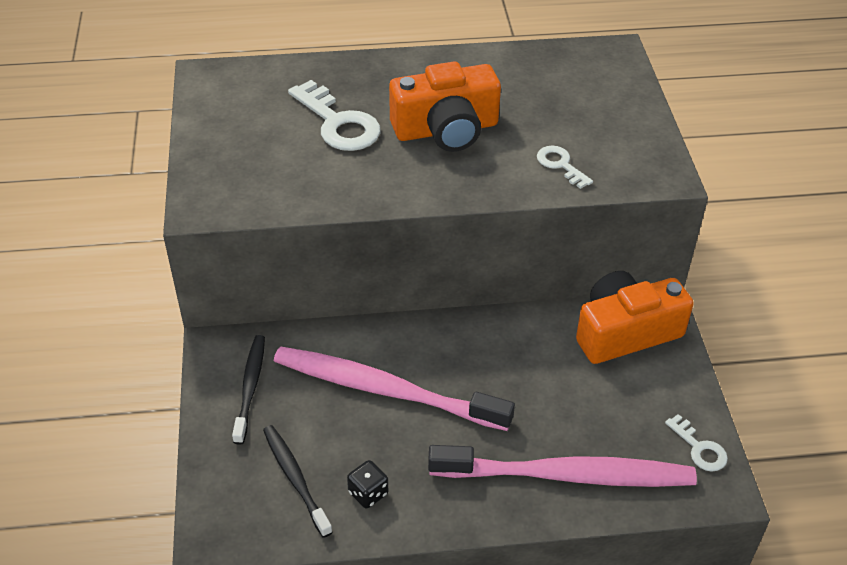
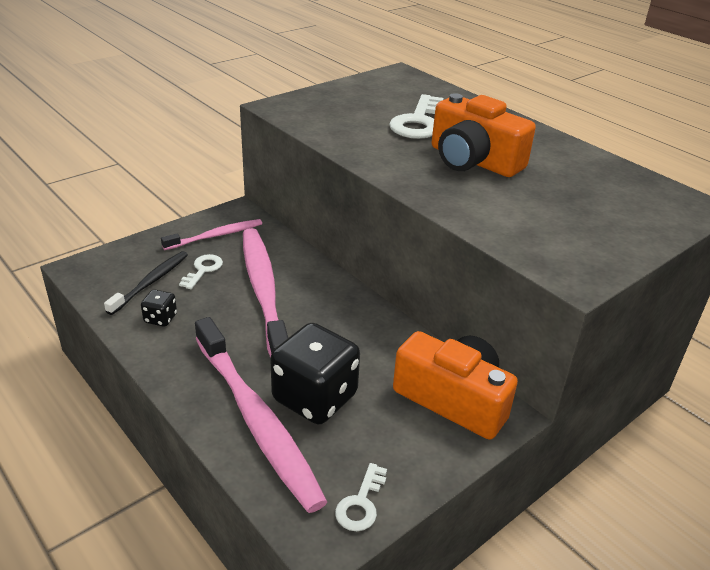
camera: 55 degrees right, 10 degrees down
black toothbrush [232,335,265,445] -> pink toothbrush [161,219,262,250]
white key [537,146,593,189] -> white key moved to [179,254,223,289]
none -> black dice [270,323,360,424]

